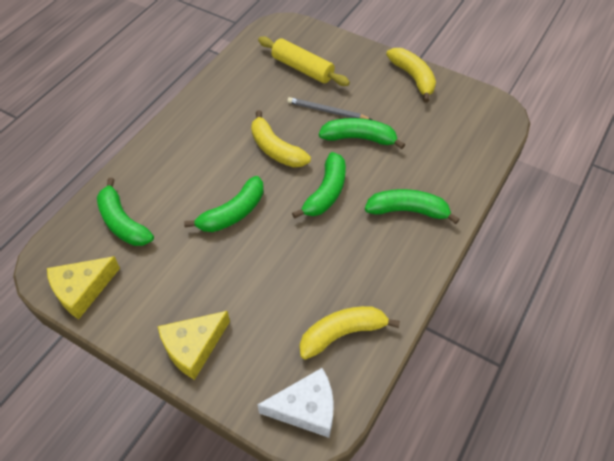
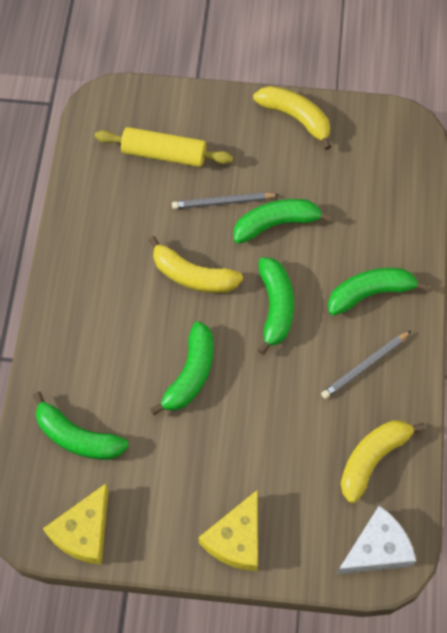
camera: 25 degrees left, 10 degrees up
none -> grey pencil [321,331,411,399]

